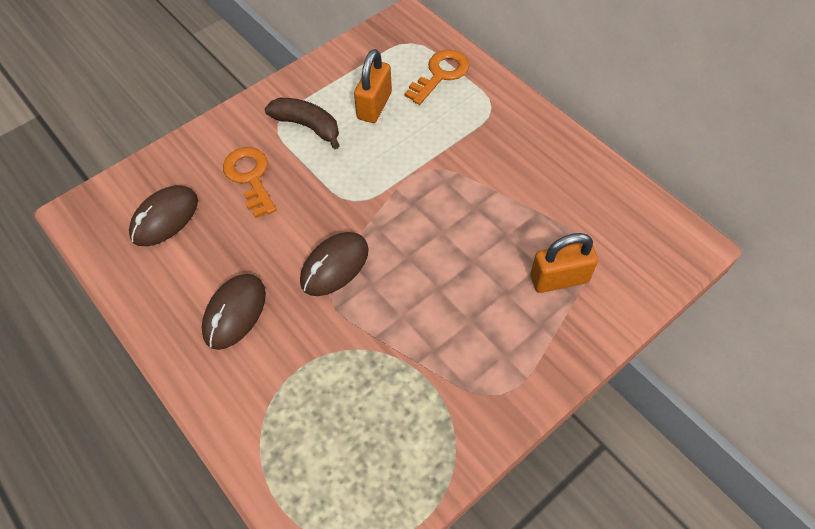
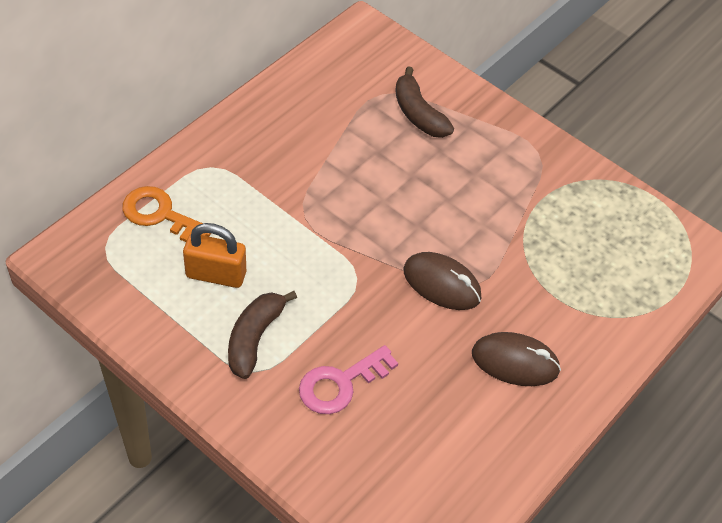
camera: 105 degrees left, 5 degrees down
brown mouse [129,185,198,246] -> none
orange key [223,147,276,218] -> pink key [299,345,398,414]
orange padlock [530,233,598,293] -> brown banana [395,66,454,138]

